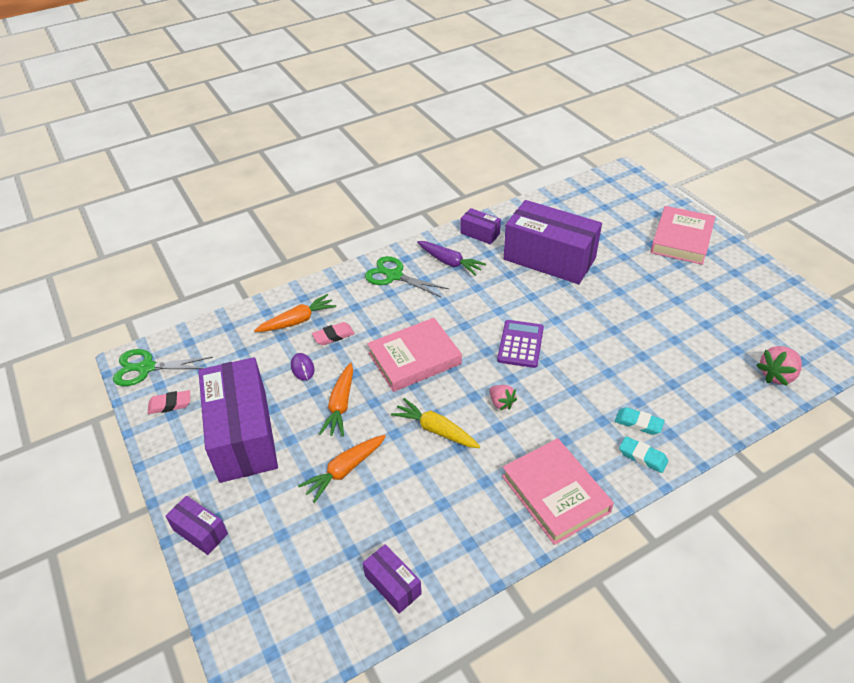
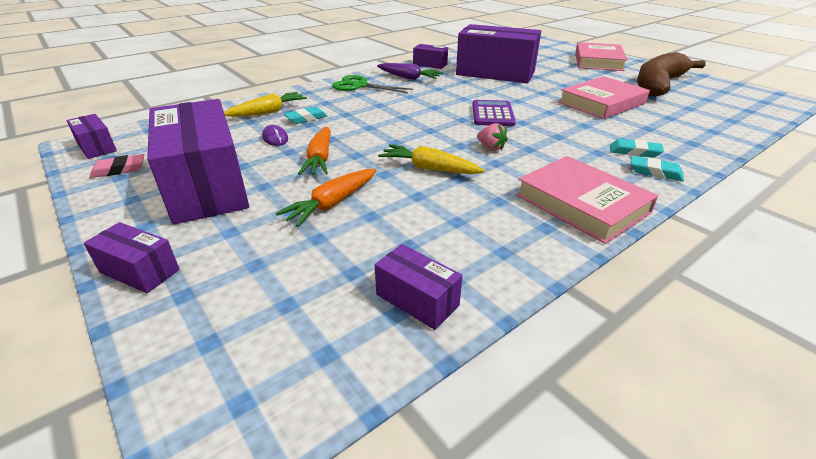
camera: 10 degrees left, 10 degrees down
green scissors [113,349,213,386] -> purple box [66,114,117,159]
orange carrot [254,294,336,332] -> yellow carrot [224,92,307,117]
pink eraser [312,322,355,345] -> turquoise eraser [284,106,327,124]
pink book [367,318,462,392] -> pink book moved to [559,76,650,119]
pink strawberry [756,346,802,386] -> none
none -> brown banana [637,52,706,97]

